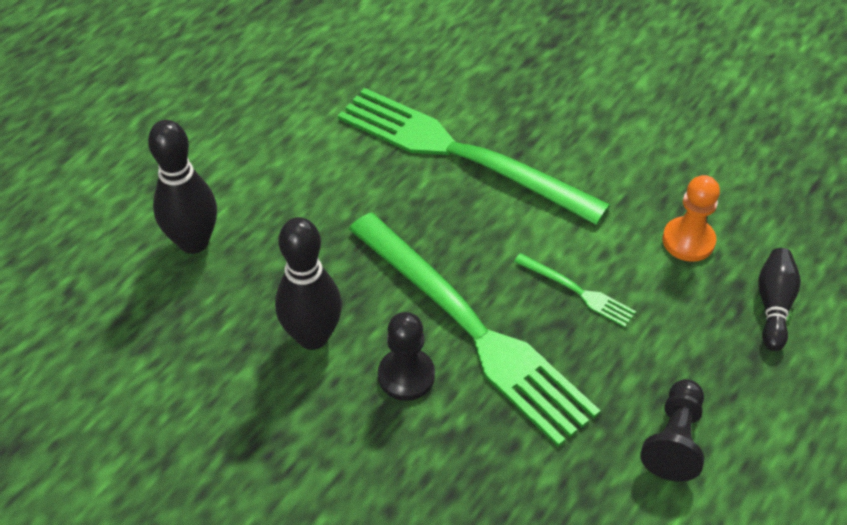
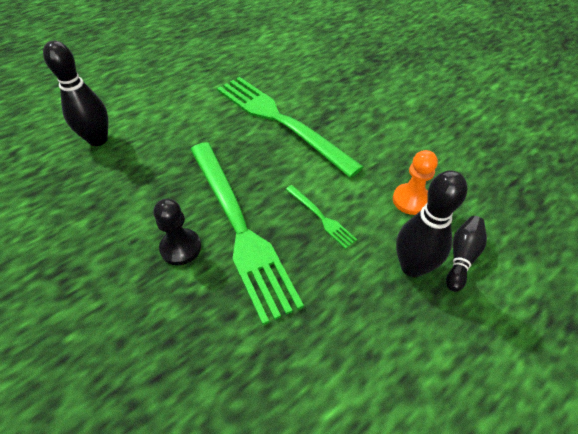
camera: 15 degrees right, 0 degrees up
black bowling pin [275,217,342,350] -> black bowling pin moved to [396,170,467,277]
black pawn [640,379,704,482] -> none

